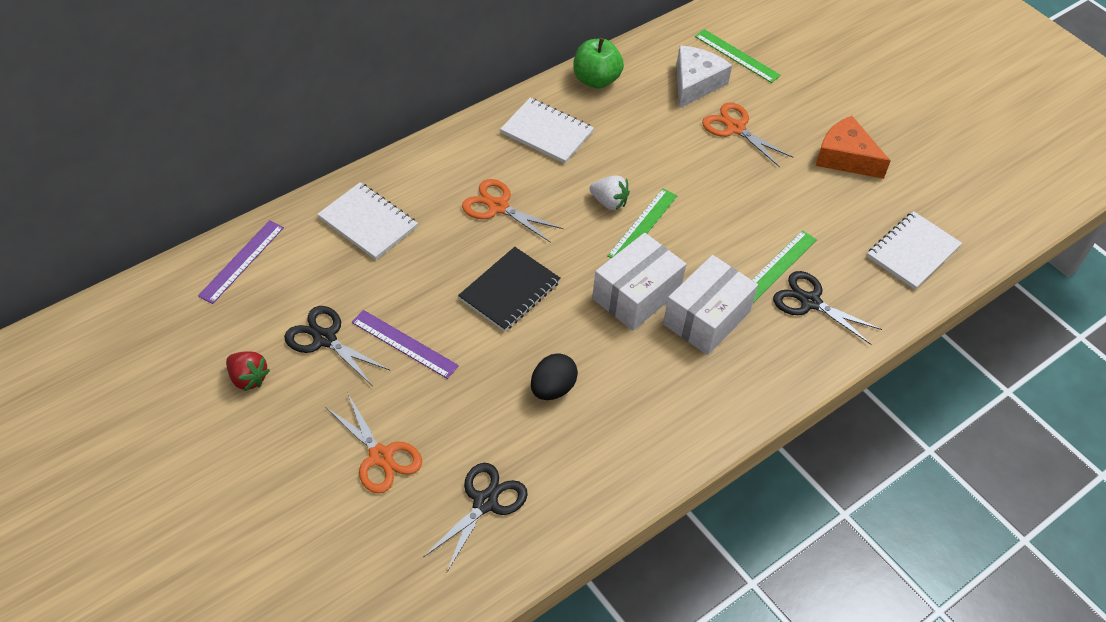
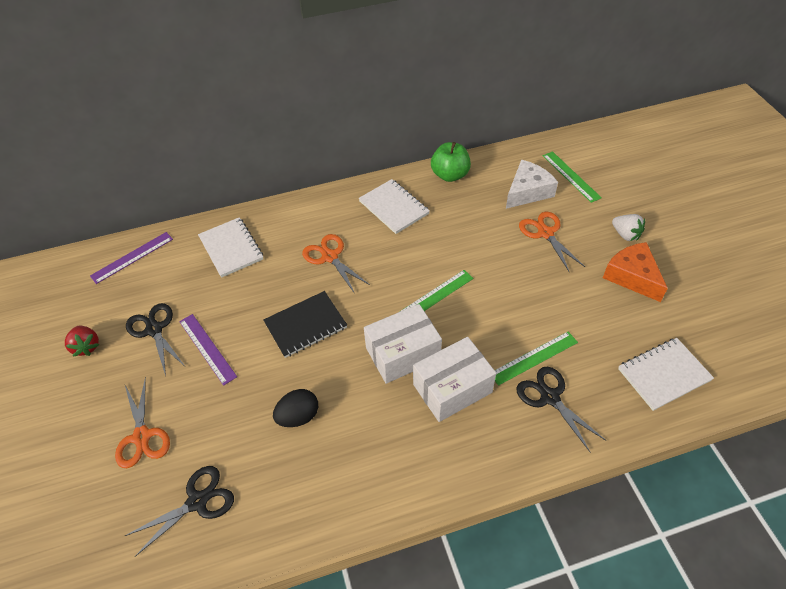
camera: 25 degrees right, 0 degrees up
white strawberry [590,175,630,210] -> white strawberry moved to [612,214,645,241]

